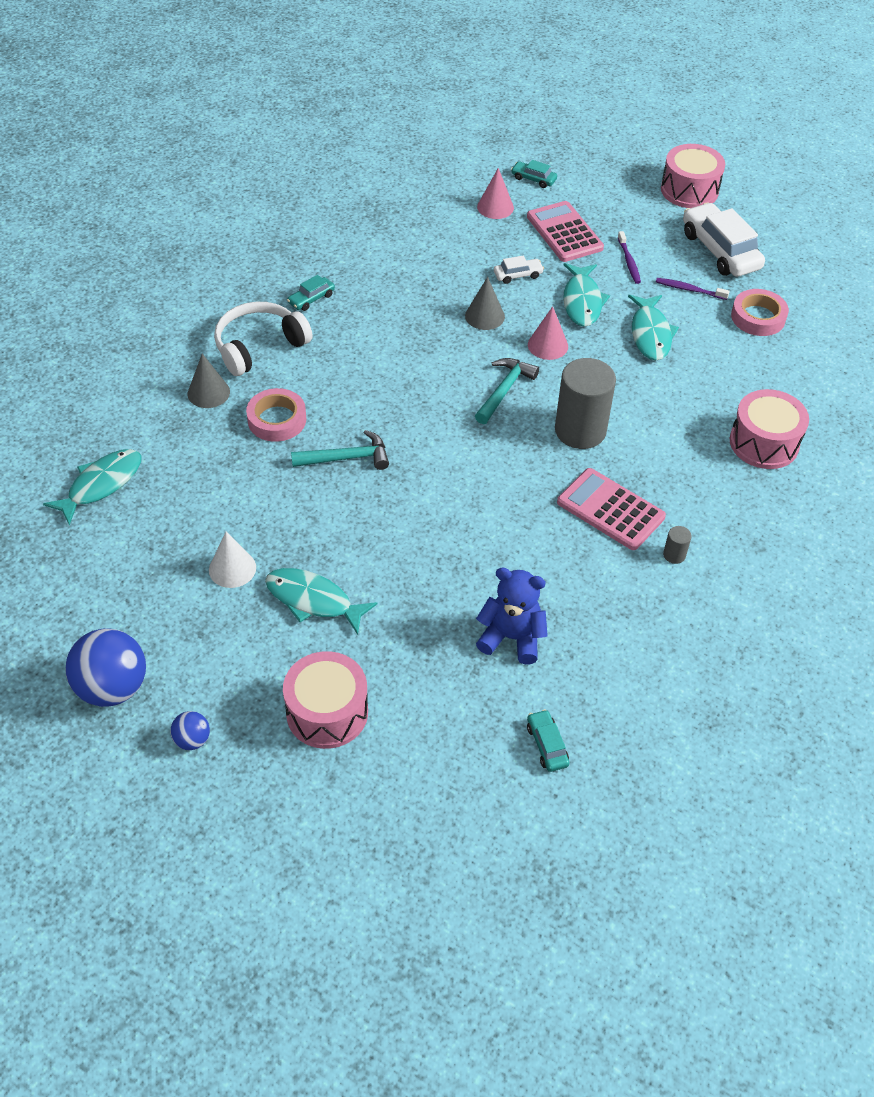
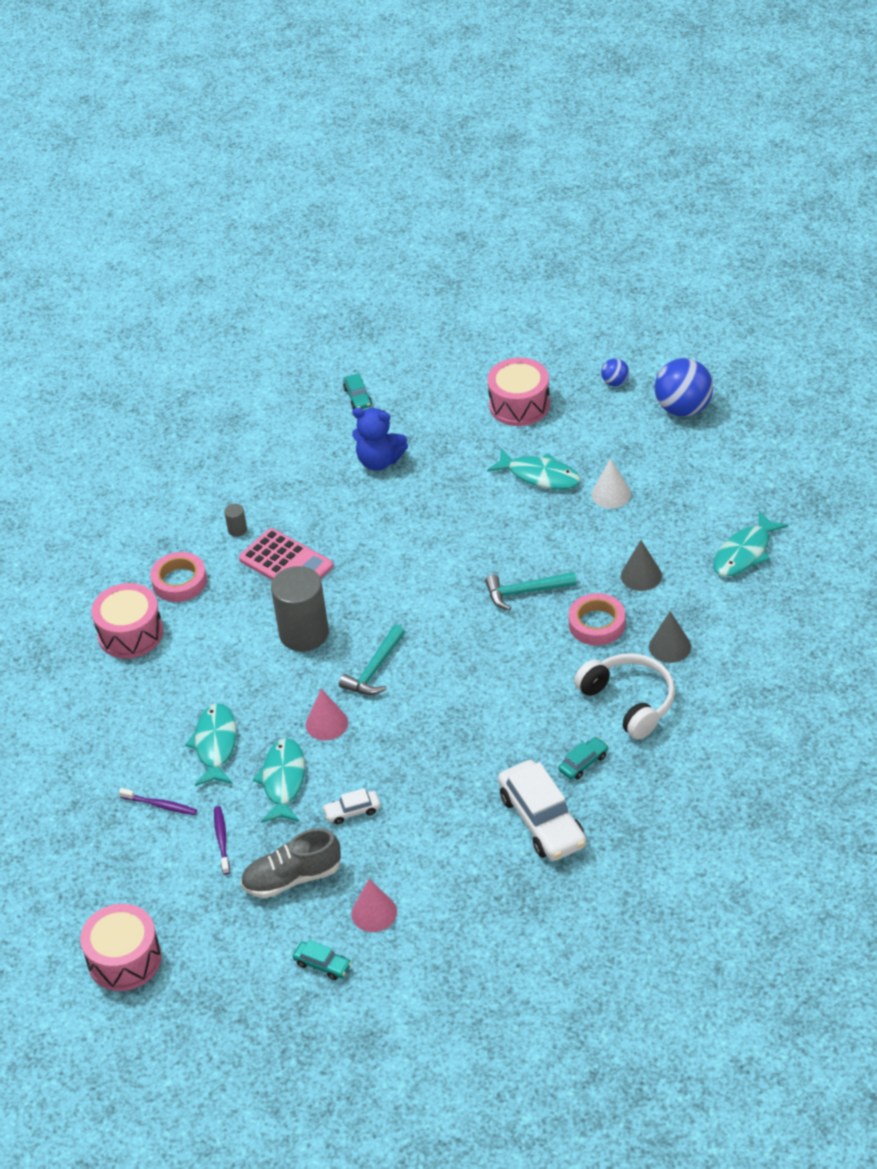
camera: 175 degrees left, 5 degrees down
white headphones [214,302,313,376] -> white headphones turned 90 degrees counterclockwise [574,653,675,740]
grey cone [465,277,505,330] -> grey cone moved to [621,540,662,591]
pink calculator [527,201,604,262] -> grey shoe [241,828,341,898]
white car [683,202,765,277] -> white car moved to [498,760,586,861]
pink tape [731,289,789,336] -> pink tape moved to [150,552,207,602]

